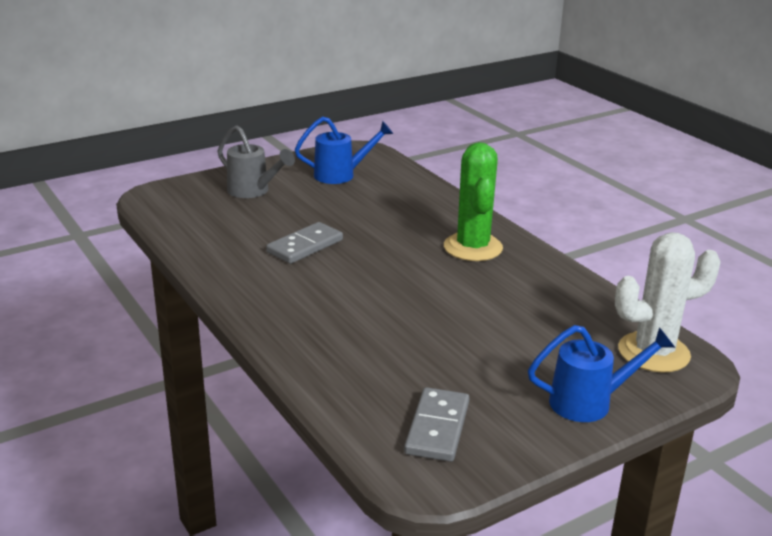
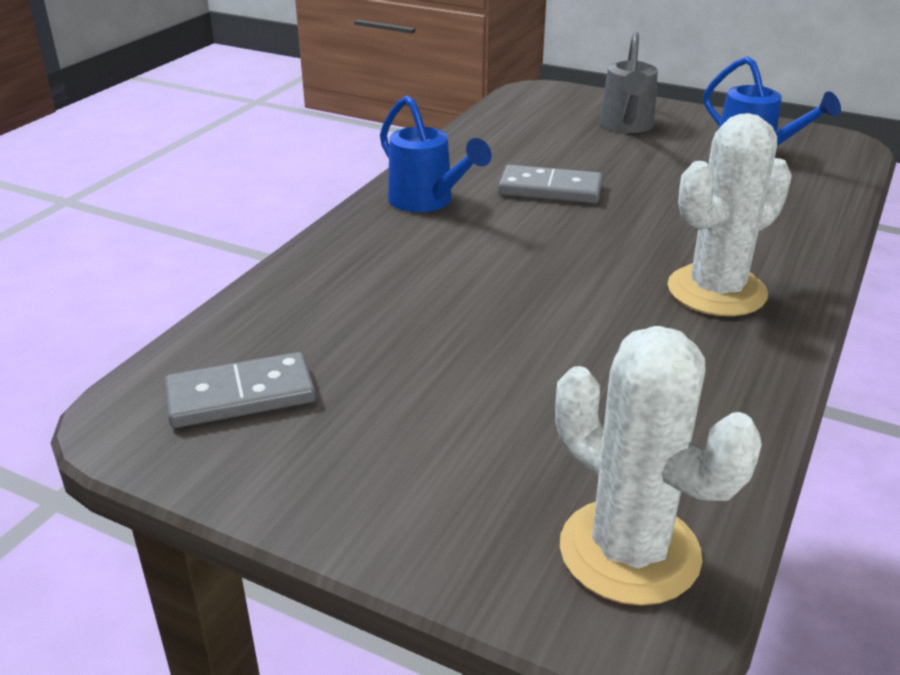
camera: 60 degrees right, 5 degrees up
green cactus [444,142,503,261] -> white cactus [668,113,792,316]
blue watering can [528,325,675,422] -> blue watering can moved to [380,96,492,212]

